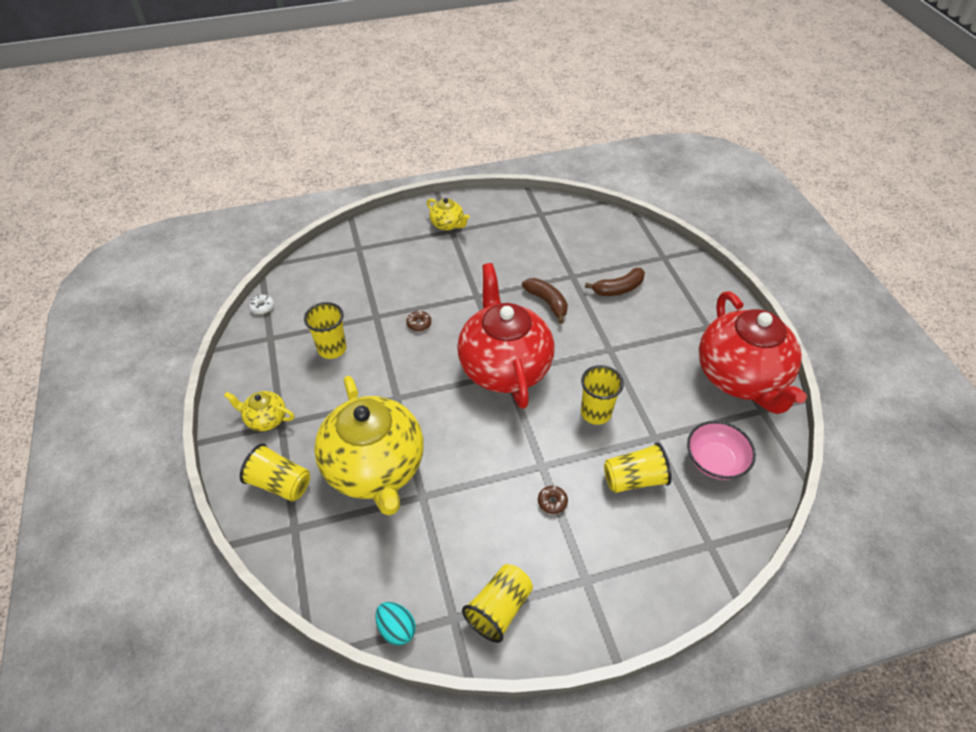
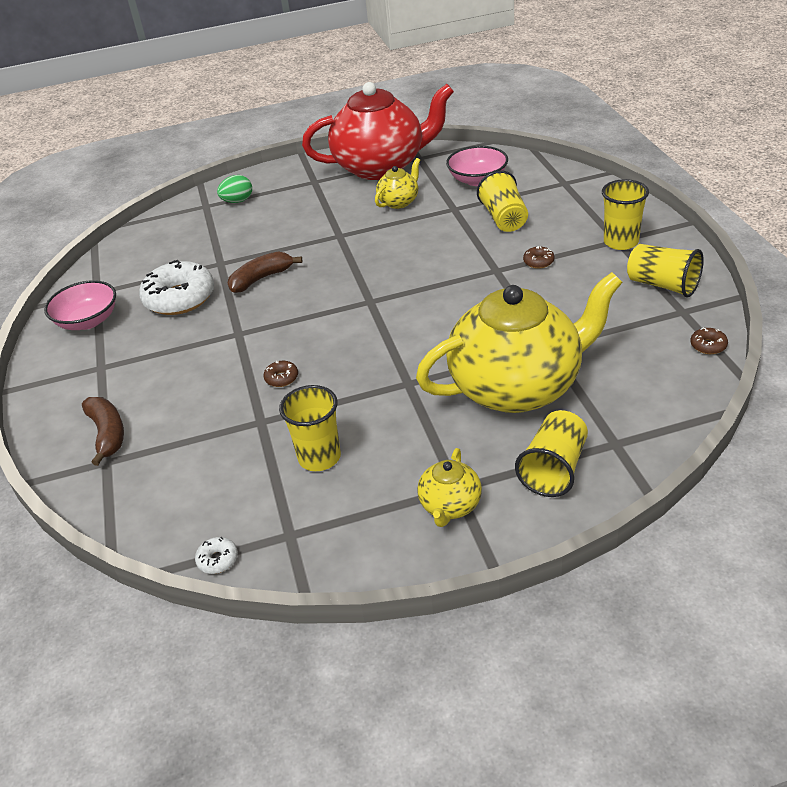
camera: 85 degrees left, 10 degrees down
turquoise egg [375,602,416,645] -> brown donut [690,328,728,354]
yellow teapot [427,198,470,231] -> yellow teapot moved to [375,158,420,209]
red teapot [457,263,555,409] -> none
yellow cup [581,365,624,425] -> yellow cup moved to [602,179,649,250]
brown banana [585,268,645,296] -> brown banana moved to [82,397,124,466]
none -> pink bowl [44,280,116,330]
none -> white donut [139,260,214,315]
none -> green egg [217,175,252,203]

